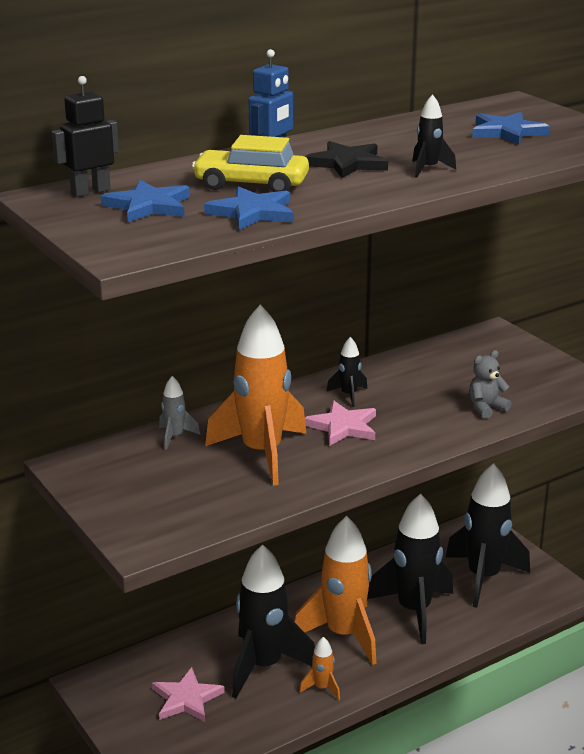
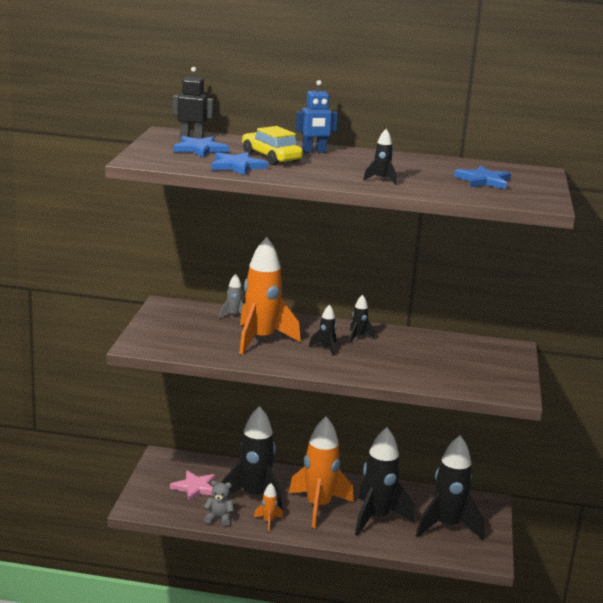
camera: 40 degrees right, 5 degrees down
black star [305,141,388,178] -> none
pink star [305,400,376,446] -> black rocket [309,304,336,356]
grey teddy bear [469,350,511,419] -> grey teddy bear moved to [204,481,234,526]

